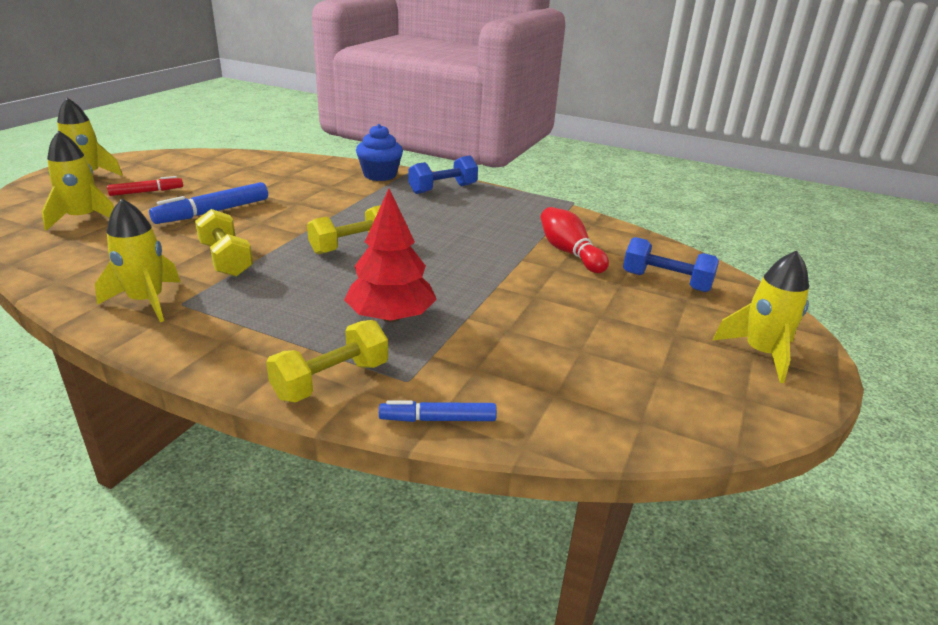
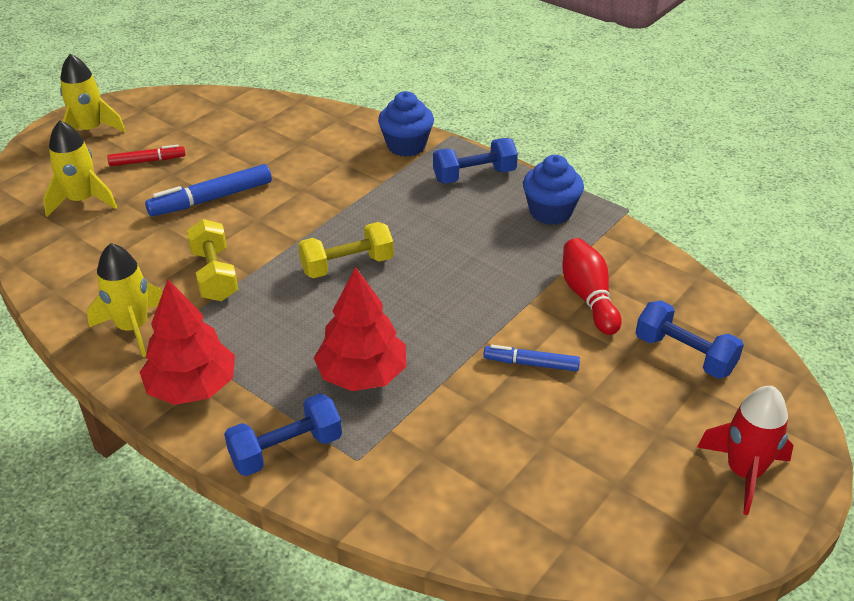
camera: 15 degrees right, 10 degrees up
yellow dumbbell [266,320,388,402] -> blue dumbbell [224,393,342,476]
blue marker [379,400,497,422] -> blue marker moved to [483,345,580,371]
yellow rocket [713,251,809,383] -> red rocket [697,386,794,515]
none -> red tree [140,279,235,405]
none -> blue cupcake [523,155,584,225]

